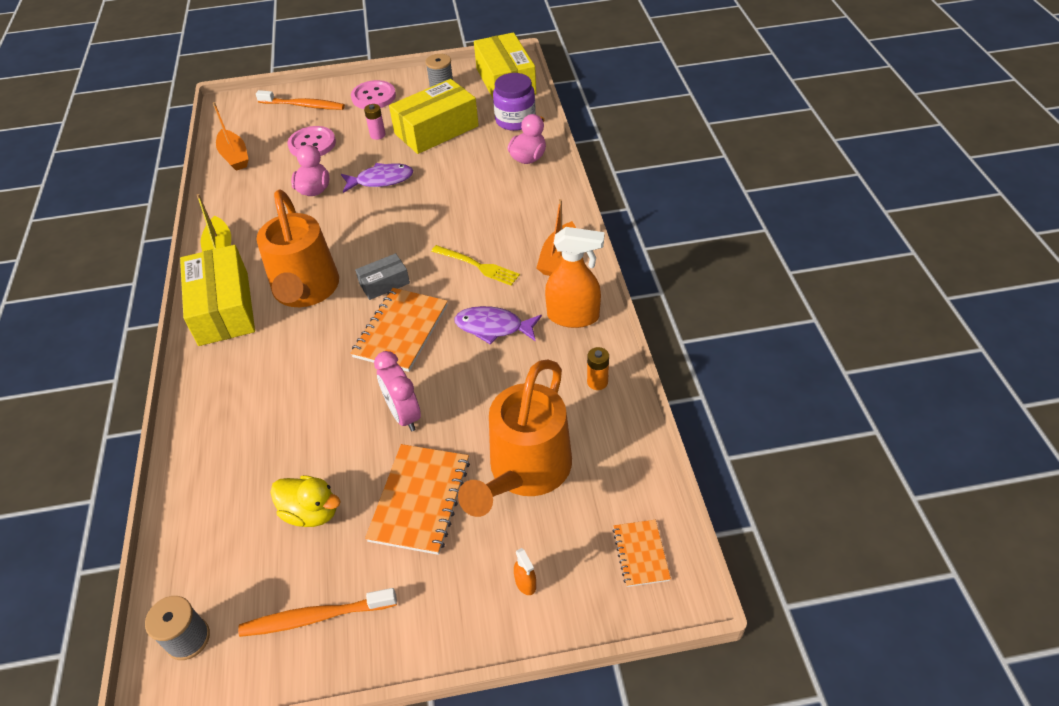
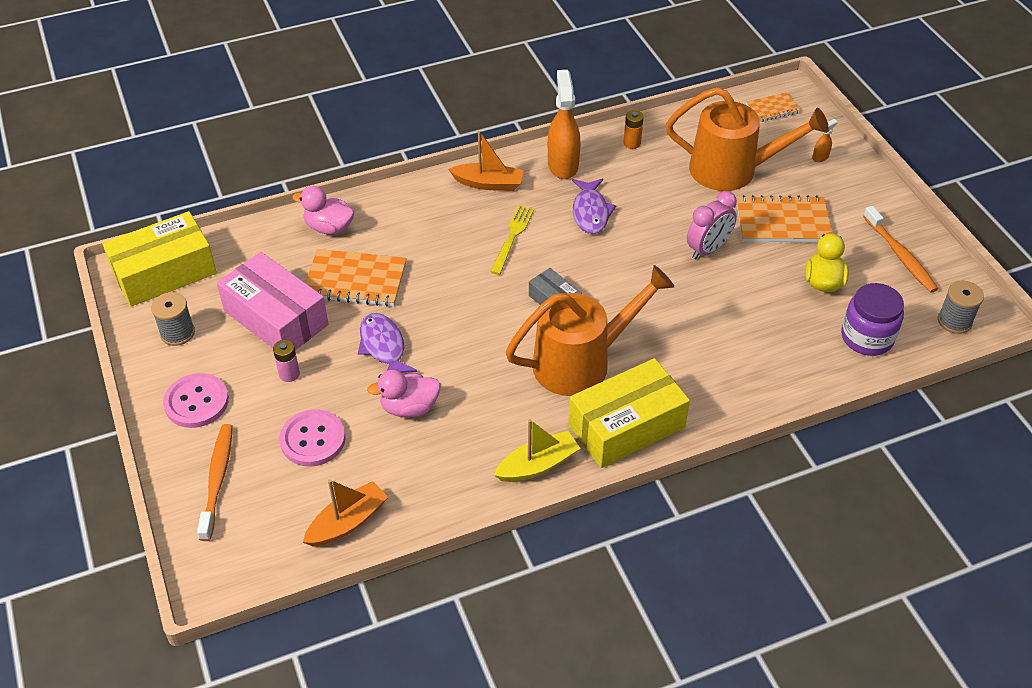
camera: 105 degrees left, 0 degrees up
orange notebook [351,288,448,372] -> orange notebook moved to [305,249,407,307]
yellow box [389,79,479,154] -> pink box [217,252,329,350]
purple jar [493,73,536,131] -> purple jar moved to [841,283,904,356]

